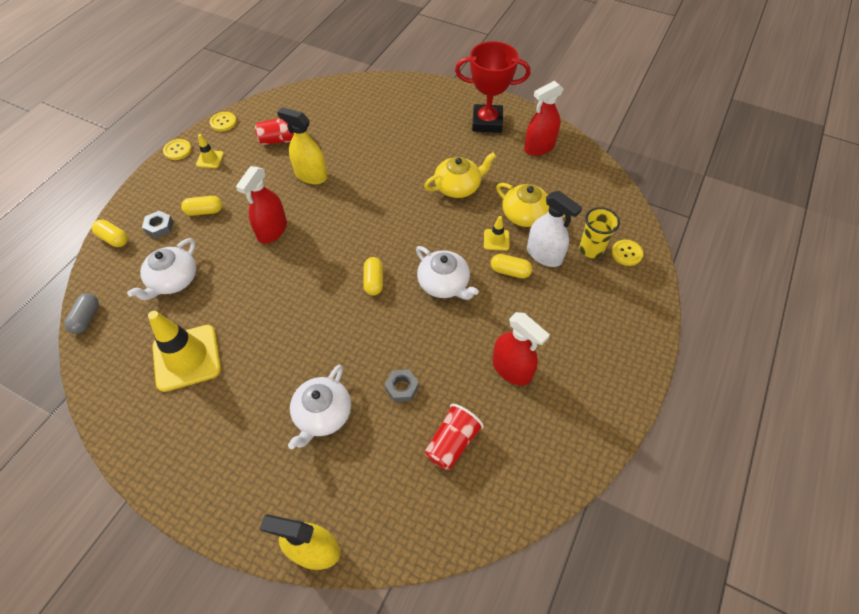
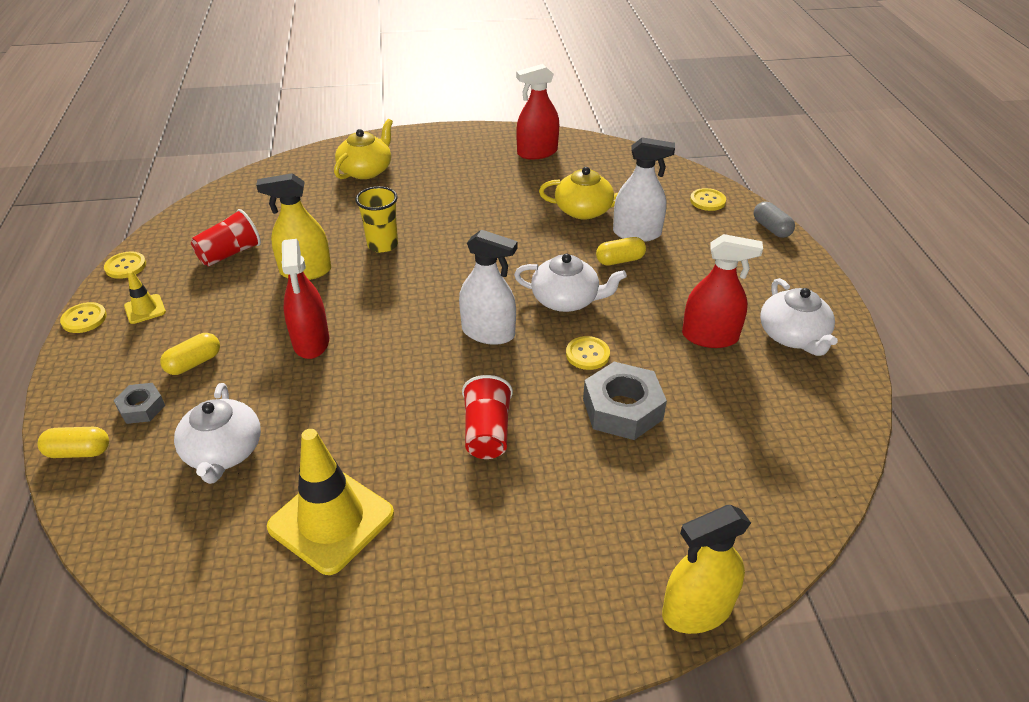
camera: 35 degrees left, 15 degrees down
grey capsule [64,293,99,334] -> grey capsule moved to [754,202,795,238]
white teapot [288,365,351,449] -> white teapot moved to [760,278,838,356]
yellow capsule [363,257,383,296] -> white spray bottle [459,230,517,345]
grey nut [384,369,419,402] -> grey nut [583,362,667,440], size x1.82
yellow teapot [424,152,496,198] -> yellow teapot moved to [334,119,393,179]
red cup [425,404,484,470] -> red cup moved to [462,375,513,459]
red trophy [455,41,530,133] -> none
yellow traffic cone [484,216,509,251] -> none
red spray bottle [524,81,564,156] -> red spray bottle turned 45 degrees clockwise [516,64,559,159]
yellow cup [579,207,620,258] -> yellow cup moved to [356,186,398,253]
none -> yellow button [566,336,610,370]

